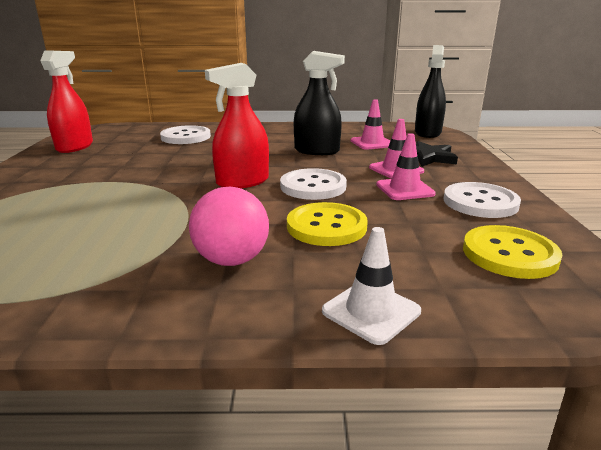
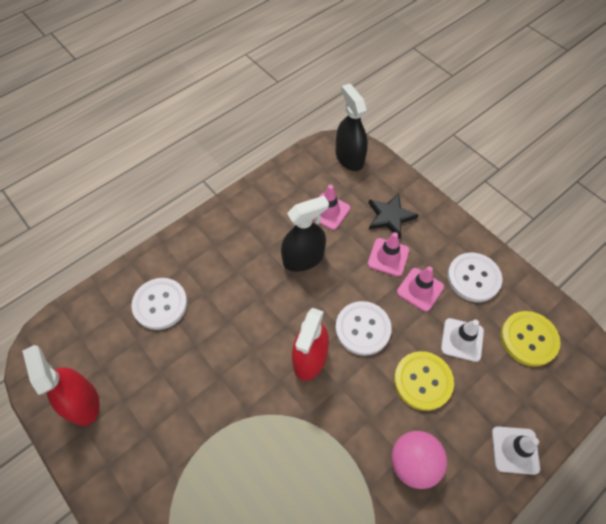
camera: 40 degrees left, 35 degrees up
none -> white traffic cone [441,318,484,362]

